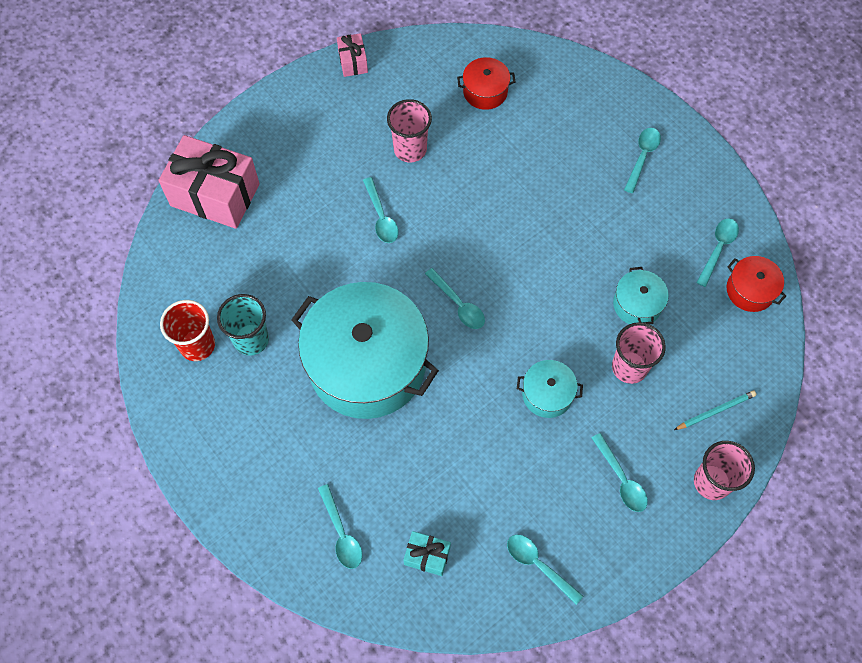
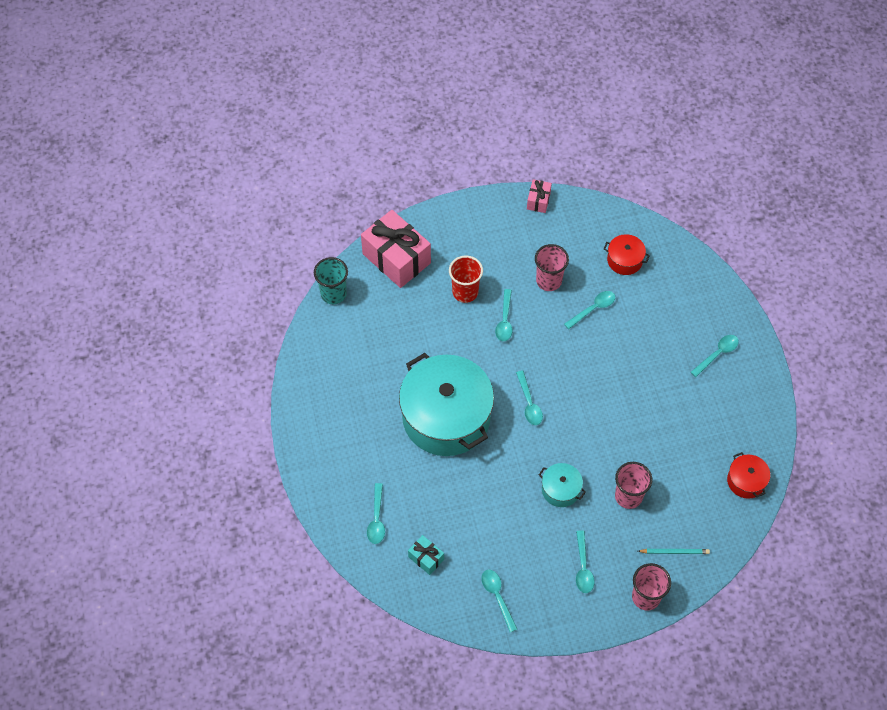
camera: 25 degrees right, 5 degrees down
red cup [160,300,215,361] -> red cup moved to [449,256,483,303]
turquoise cup [217,294,269,356] -> turquoise cup moved to [314,257,348,304]
turquoise pot [613,267,669,324] -> none
turquoise spoon [696,218,739,287] -> turquoise spoon moved to [564,291,615,329]

